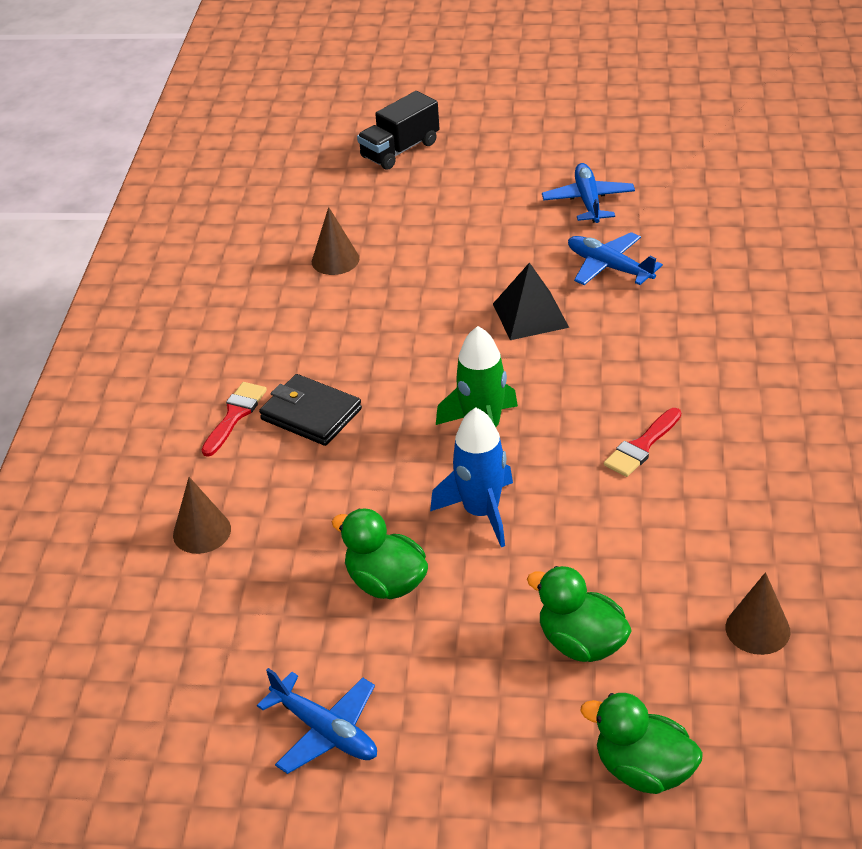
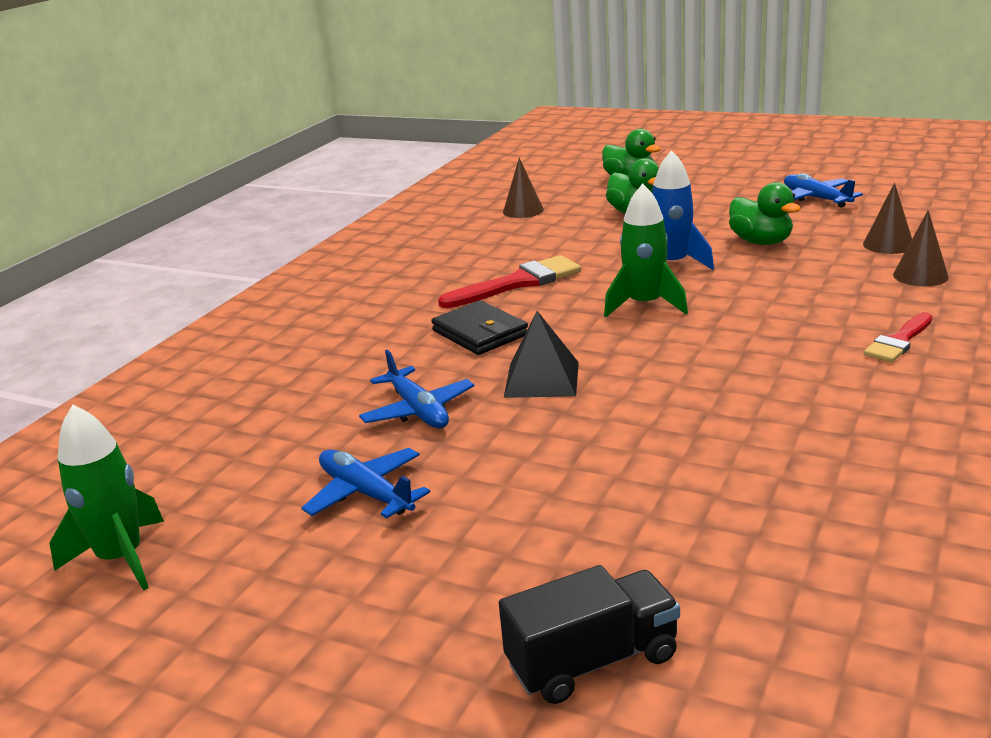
camera: 160 degrees left, 15 degrees down
black wallet [259,374,362,446] -> black wallet moved to [431,300,528,355]
brown cone [312,207,359,275] -> brown cone moved to [863,183,912,254]
blue plane [542,163,635,223] -> blue plane turned 120 degrees clockwise [302,448,430,518]
red brush [604,408,681,477] -> red brush [438,255,581,308], size x1.59
none -> green rocket [49,405,164,591]

